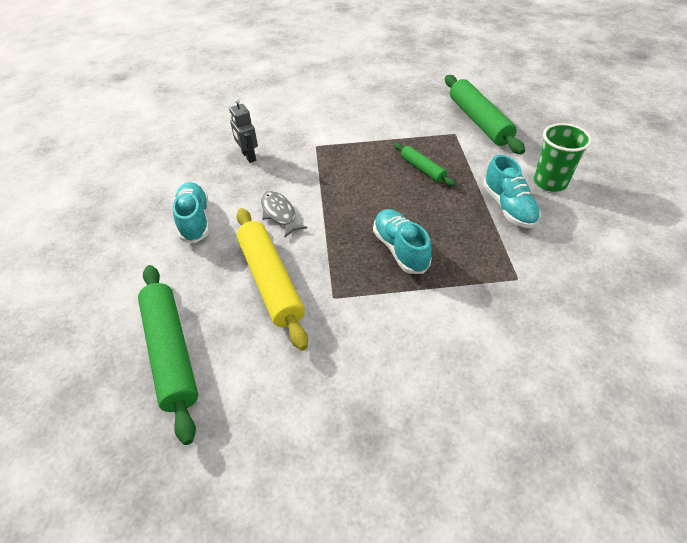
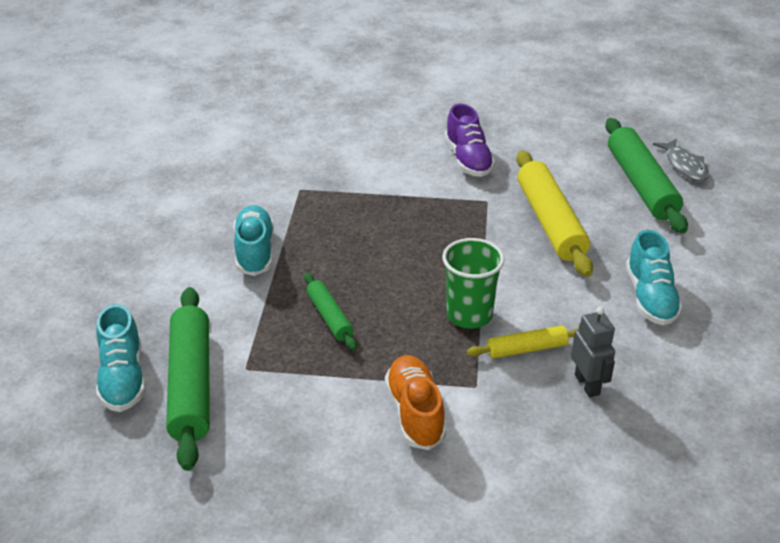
camera: 170 degrees left, 10 degrees down
grey fish [261,191,307,237] -> grey fish moved to [653,139,709,181]
turquoise shoe [373,209,432,274] -> turquoise shoe moved to [96,304,146,412]
green cup [534,123,592,192] -> green cup moved to [442,238,505,329]
none -> orange shoe [385,355,446,450]
none -> purple shoe [445,104,495,177]
none -> yellow rolling pin [467,325,579,359]

